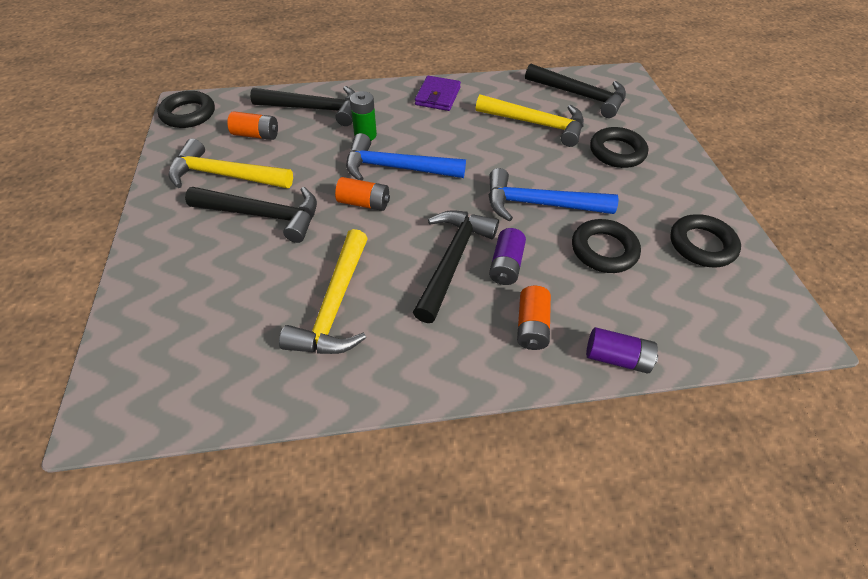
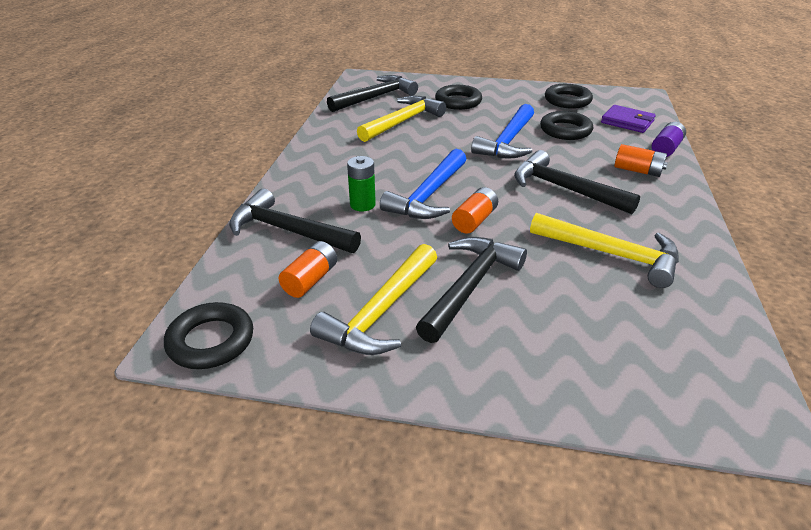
camera: 70 degrees left, 15 degrees down
black hammer [250,86,355,126] -> black hammer turned 90 degrees counterclockwise [229,188,361,253]
purple wallet [415,76,461,111] -> purple wallet moved to [601,105,656,133]
purple battery [489,228,526,285] -> none

